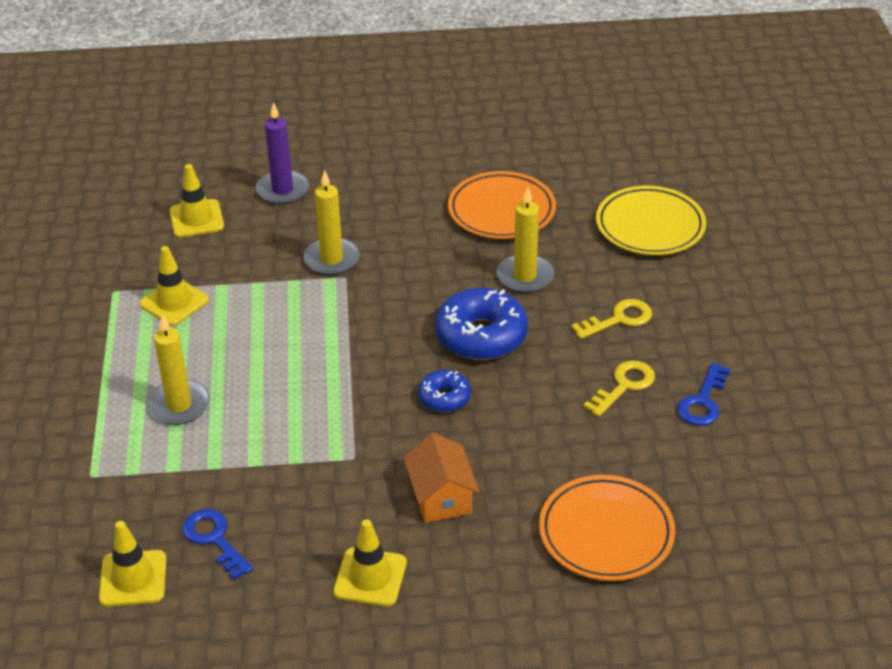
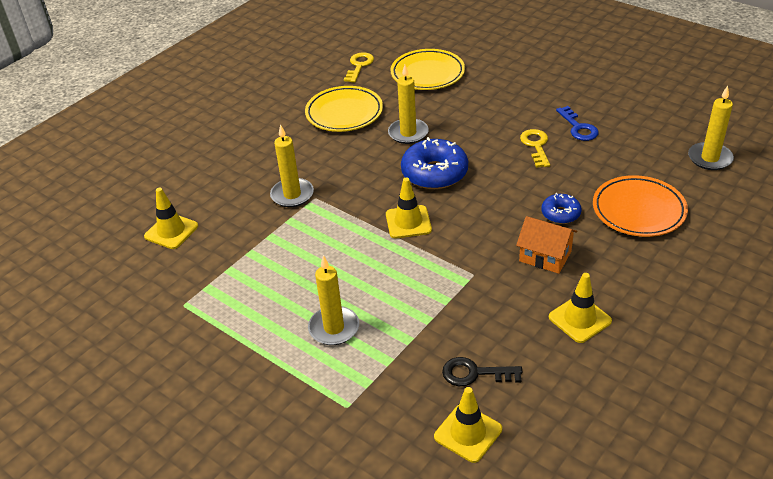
camera: 45 degrees left, 0 degrees up
yellow traffic cone [139,246,209,326] -> yellow traffic cone moved to [386,178,432,238]
blue key [182,509,253,580] -> black key [442,357,523,386]
purple candle [256,102,309,205] -> none
blue donut [418,370,471,412] -> blue donut moved to [541,193,582,224]
orange plate [448,171,556,239] -> yellow plate [305,86,383,132]
yellow key [571,299,652,339] -> yellow key moved to [344,52,374,83]
none -> yellow candle [688,86,734,170]

